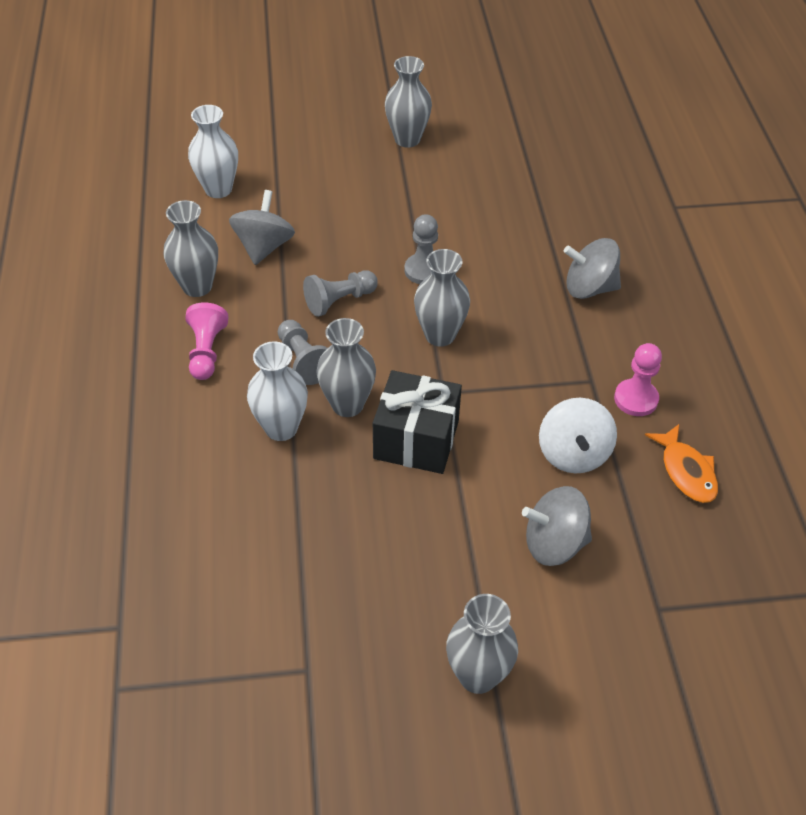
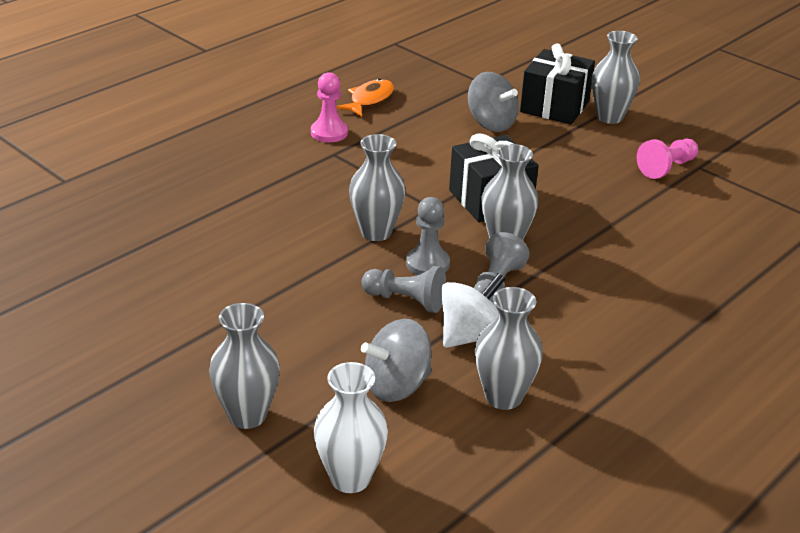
camera: 130 degrees left, 15 degrees down
pink pawn [185,303,229,380] -> pink pawn moved to [637,139,698,179]
white vase [247,341,308,441] -> none
grey vase [385,56,432,148] -> grey vase moved to [209,303,280,429]
grey pawn [404,214,438,284] -> grey pawn moved to [406,197,450,275]
white spinning top [539,398,617,473] -> white spinning top moved to [441,273,505,348]
grey spinning top [564,238,621,299] -> none
none -> black gift [520,43,595,125]

